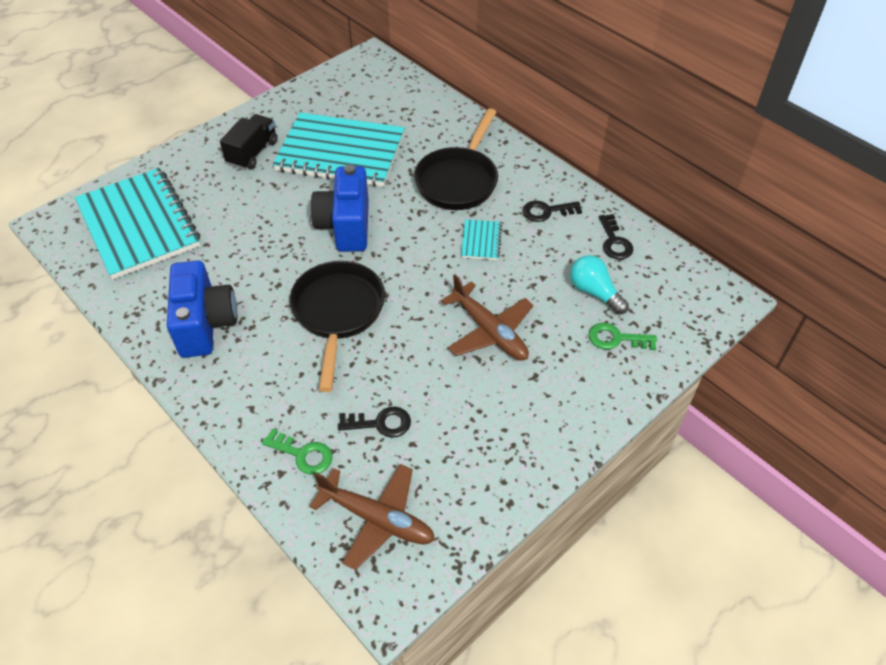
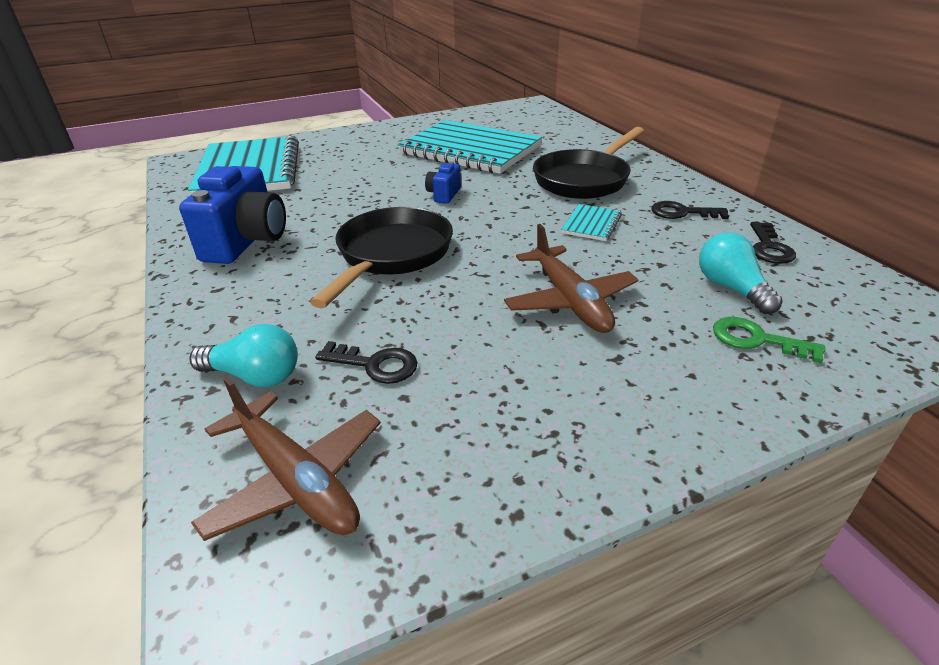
camera: 20 degrees right, 15 degrees down
black truck [220,114,278,170] -> none
green key [262,429,333,475] -> turquoise light bulb [189,324,298,387]
blue camera [311,164,369,252] -> blue camera [425,161,461,204], size x0.49

